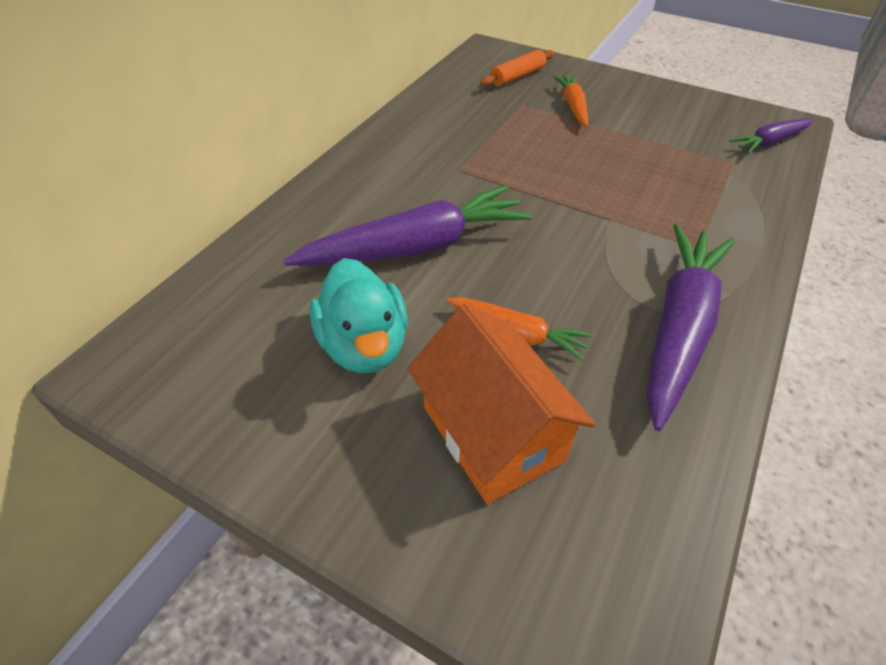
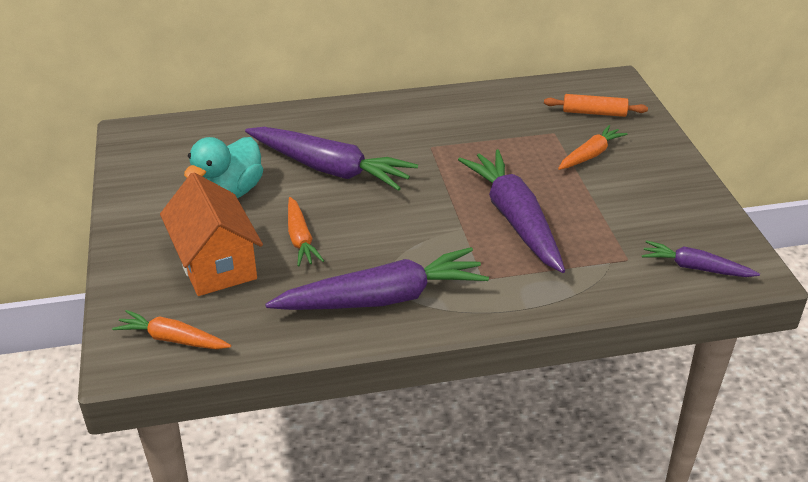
camera: 50 degrees right, 10 degrees down
orange house [408,304,596,504] -> orange house turned 45 degrees counterclockwise [160,172,263,296]
none -> orange carrot [112,310,231,349]
none -> purple carrot [458,150,565,273]

